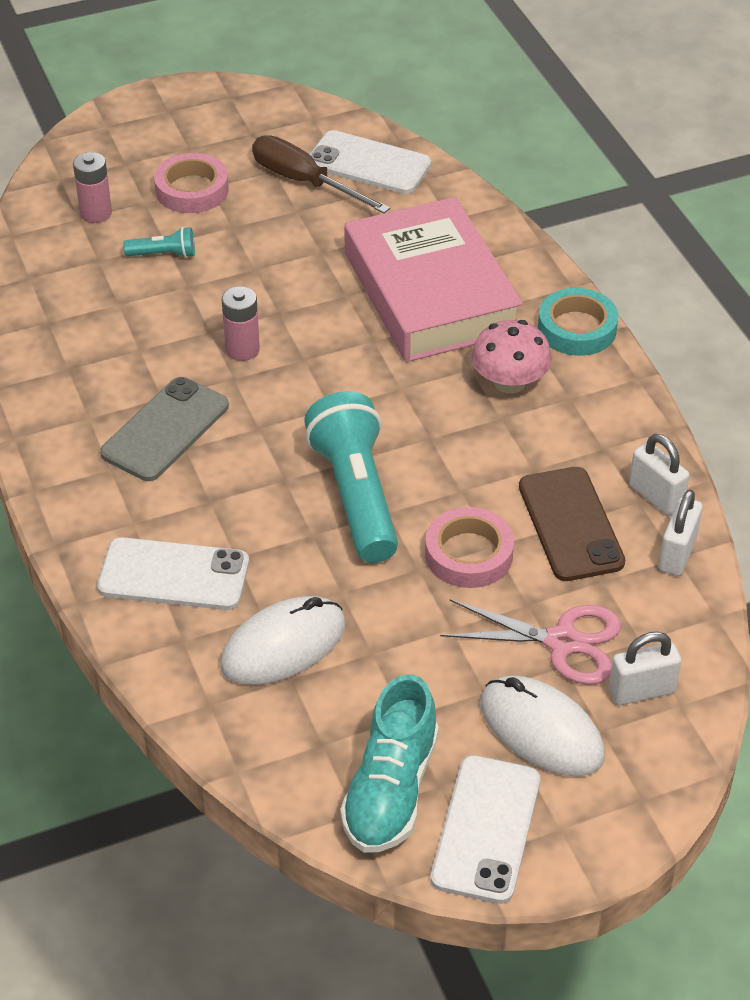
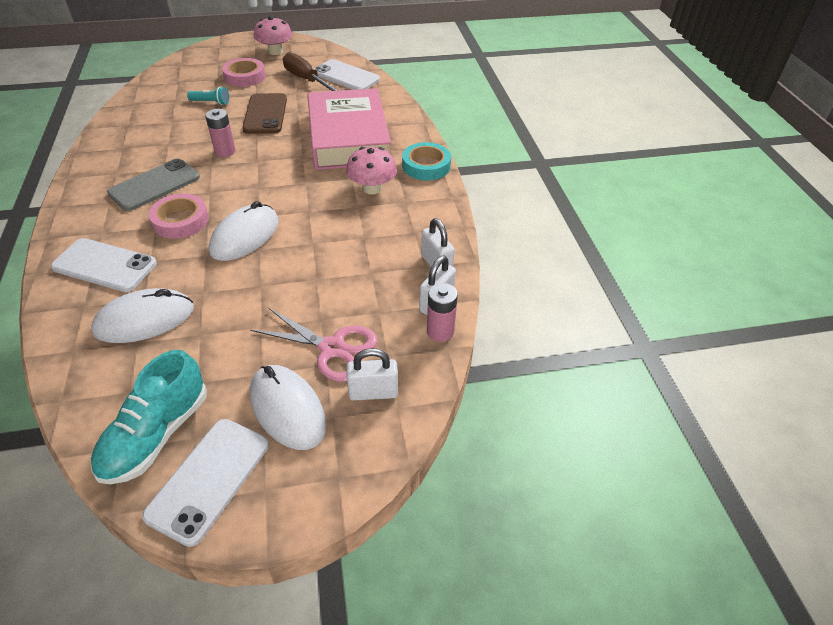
camera: 10 degrees right, 0 degrees up
pink battery [73,152,112,223] -> pink battery moved to [427,283,458,342]
turquoise flashlight [304,391,398,563] -> white mouse [209,201,279,261]
pink tape [425,507,514,588] -> pink tape moved to [149,193,209,239]
brown phone [519,467,625,581] -> brown phone moved to [242,93,287,134]
none -> pink mushroom [254,16,292,55]

